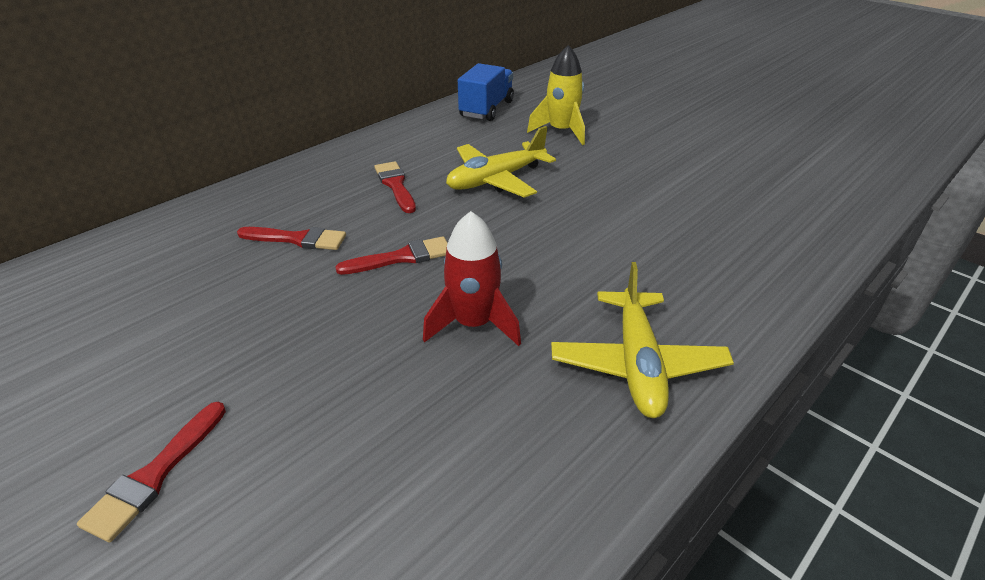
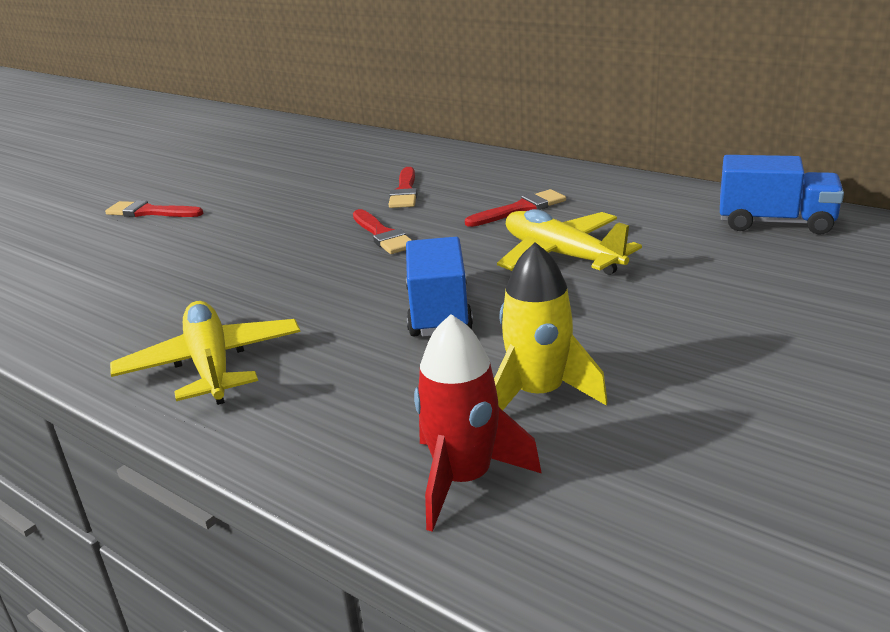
camera: 85 degrees right, 10 degrees down
red rocket [423,211,521,346] -> red rocket moved to [414,314,542,532]
yellow rocket [527,45,585,145] -> yellow rocket moved to [494,242,608,410]
yellow plane [551,262,734,418] -> yellow plane turned 75 degrees clockwise [110,301,300,405]
none -> blue truck [406,237,473,337]

